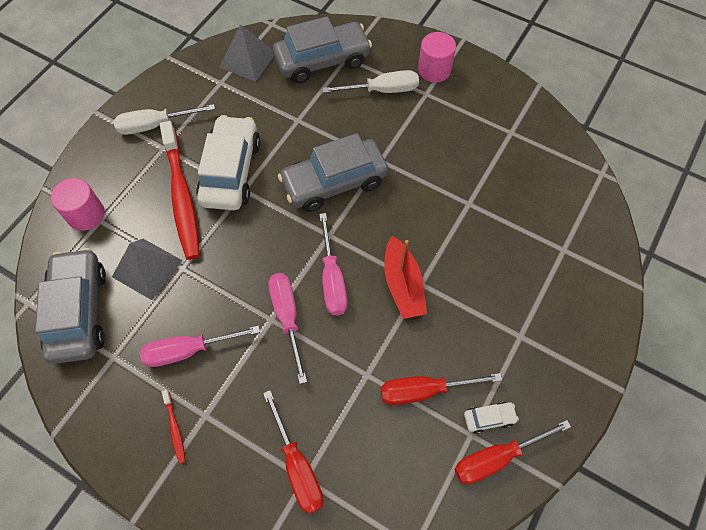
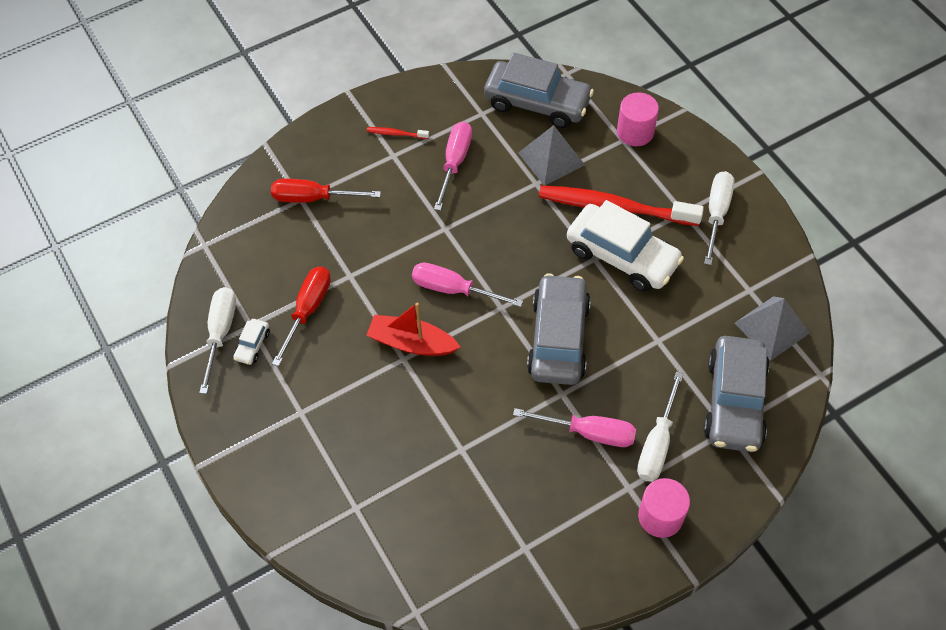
camera: 120 degrees right, 5 degrees down
pink screwdriver [268,273,307,384] -> pink screwdriver moved to [513,408,636,447]
red screwdriver [454,420,571,484] -> white screwdriver [199,287,236,394]

